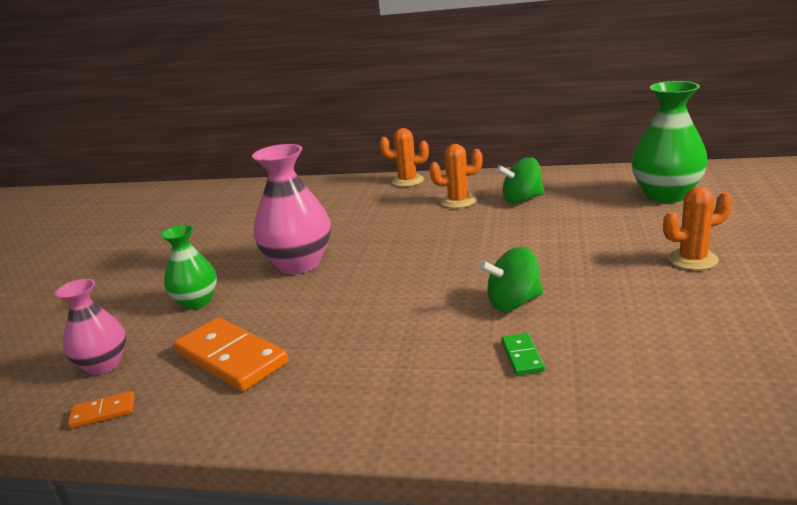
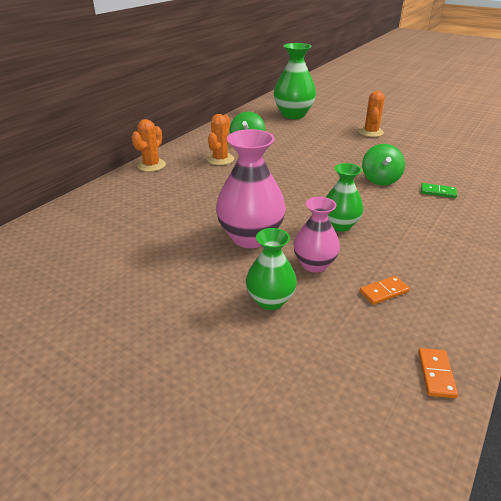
camera: 70 degrees left, 10 degrees up
pink vase [55,279,126,375] -> pink vase moved to [293,197,340,272]
orange domino [173,317,288,392] -> orange domino [360,276,410,305], size x0.47
none -> green vase [326,163,363,232]

